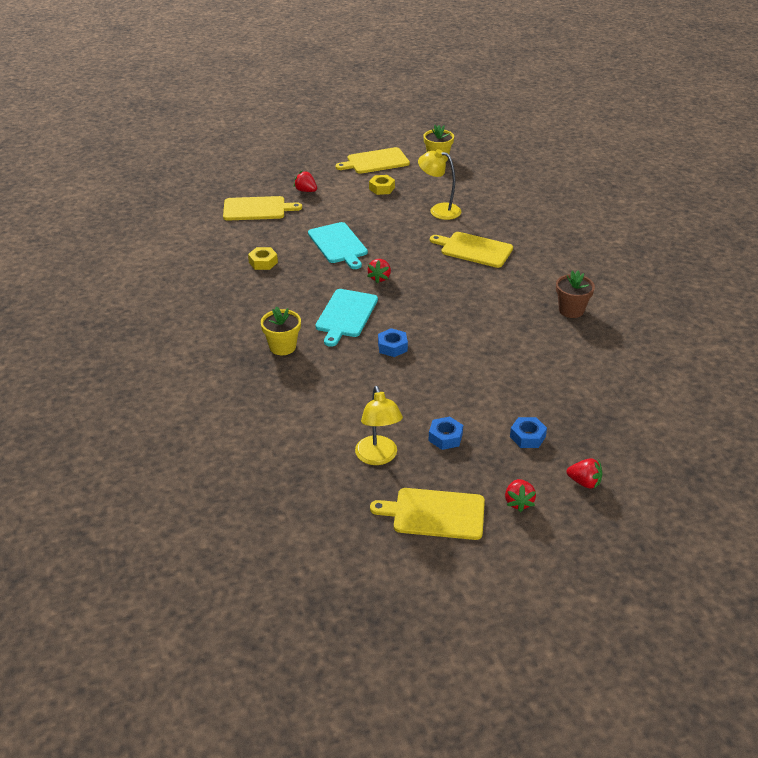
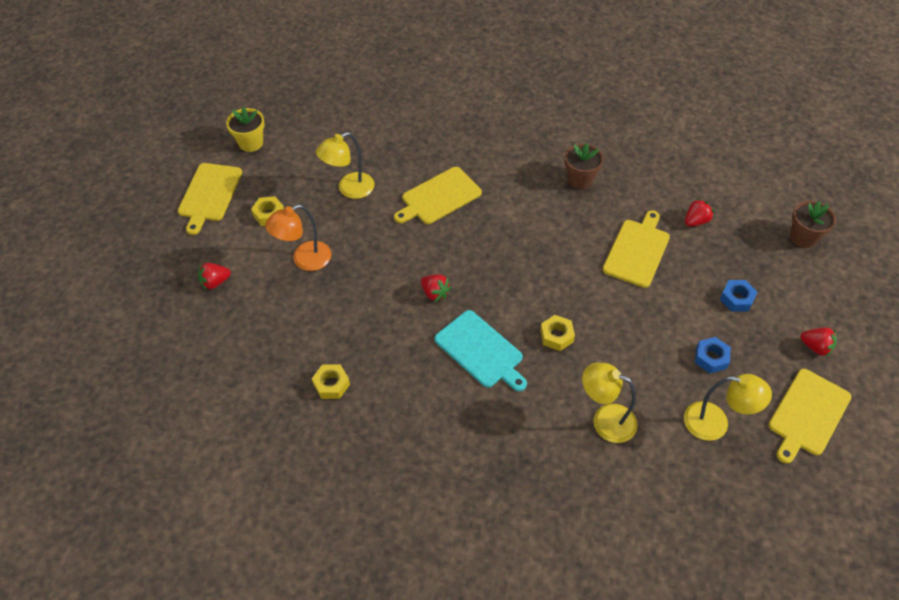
camera: 60 degrees left, 15 degrees up
yellow cutting board [223,196,302,221] -> yellow cutting board moved to [603,210,670,288]
yellow flower pot [261,306,301,355] -> none
turquoise cutting board [308,222,368,269] -> none
blue nut [378,328,408,357] -> yellow nut [540,315,575,351]
red strawberry [567,458,602,489] -> red strawberry moved to [685,198,714,226]
none -> orange lamp [265,204,331,271]
none -> yellow lamp [582,363,638,443]
none -> brown flower pot [790,201,836,248]

